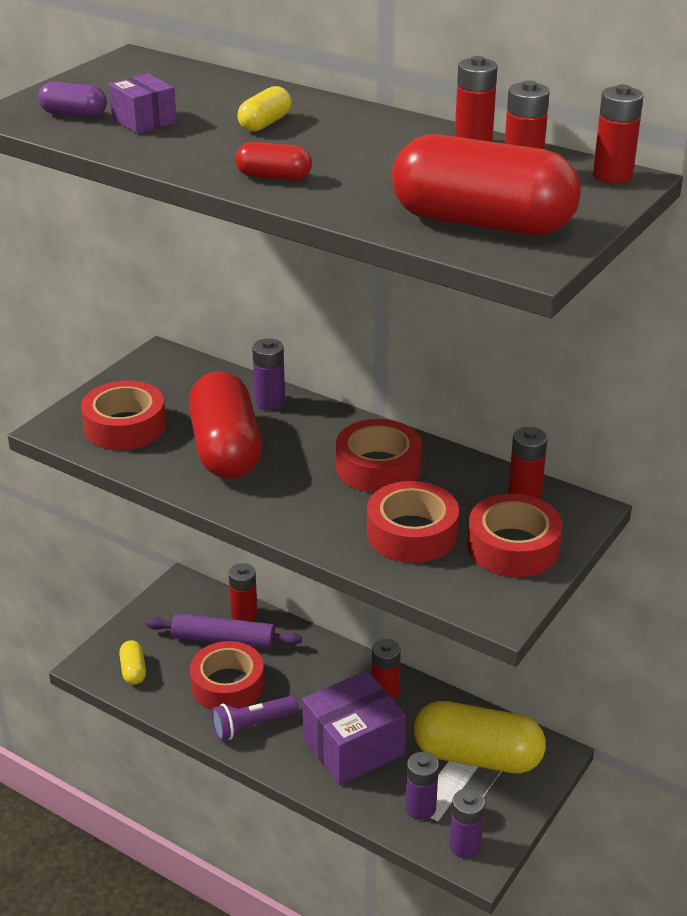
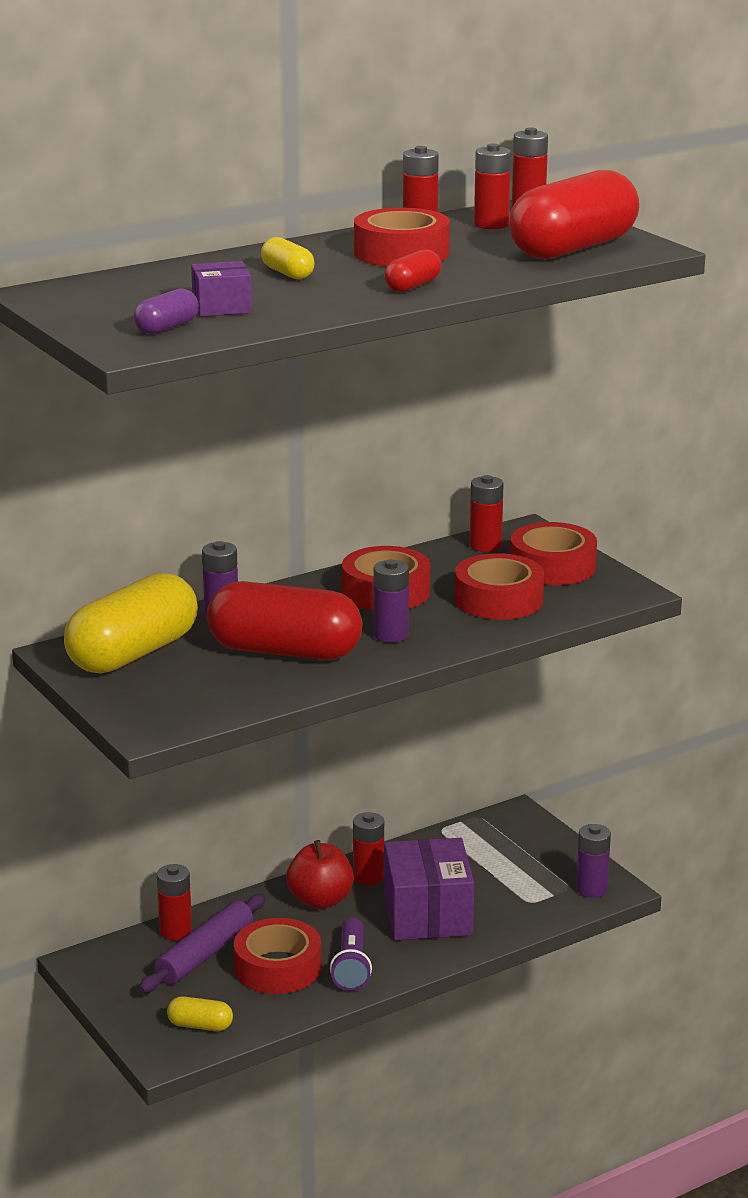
camera: 65 degrees left, 10 degrees down
red tape [81,380,166,450] -> red tape moved to [354,208,450,267]
purple battery [406,752,439,820] -> purple battery moved to [374,559,409,643]
yellow capsule [414,701,546,773] -> yellow capsule moved to [64,573,198,674]
none -> red apple [286,840,354,909]

